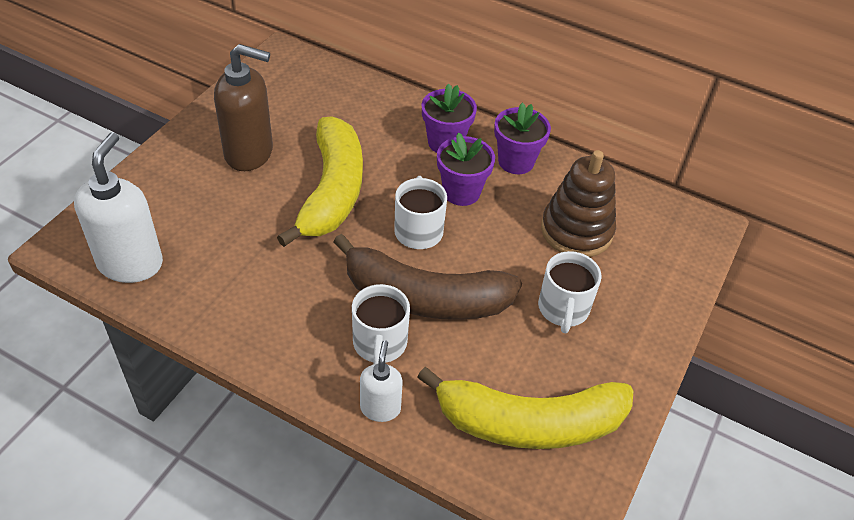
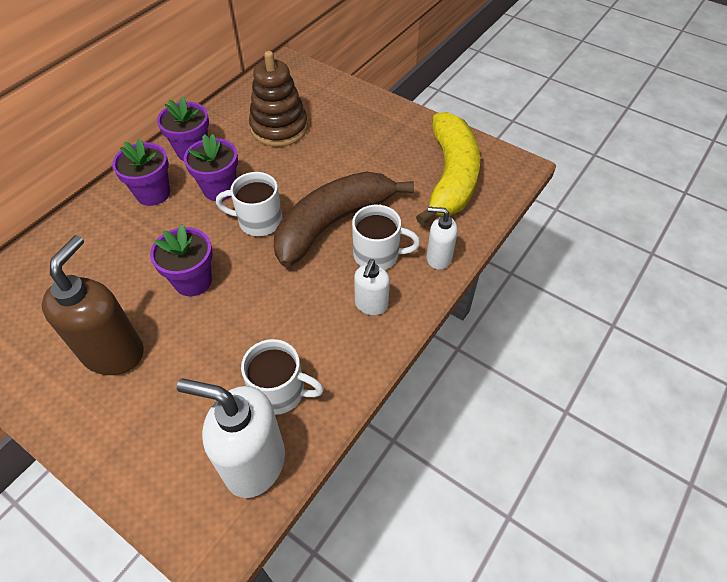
camera: 80 degrees left, 5 degrees up
yellow banana [277,116,363,247] -> purple flower pot [150,224,213,296]
brown banana [333,234,522,320] -> brown banana turned 150 degrees counterclockwise [274,171,414,267]
white mug [538,251,602,333] -> white mug moved to [241,339,324,415]
none -> white soap dispenser [354,259,390,315]

